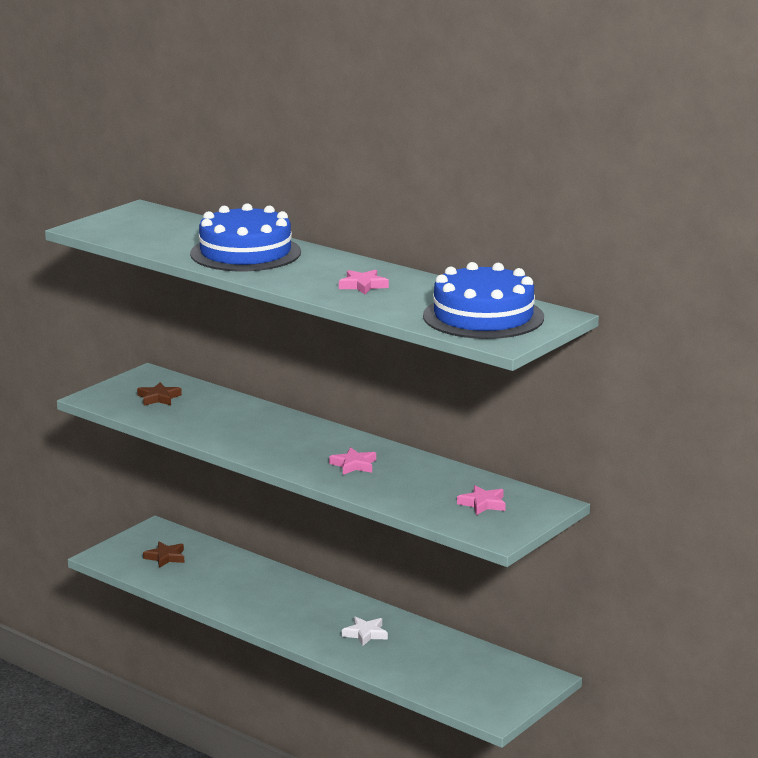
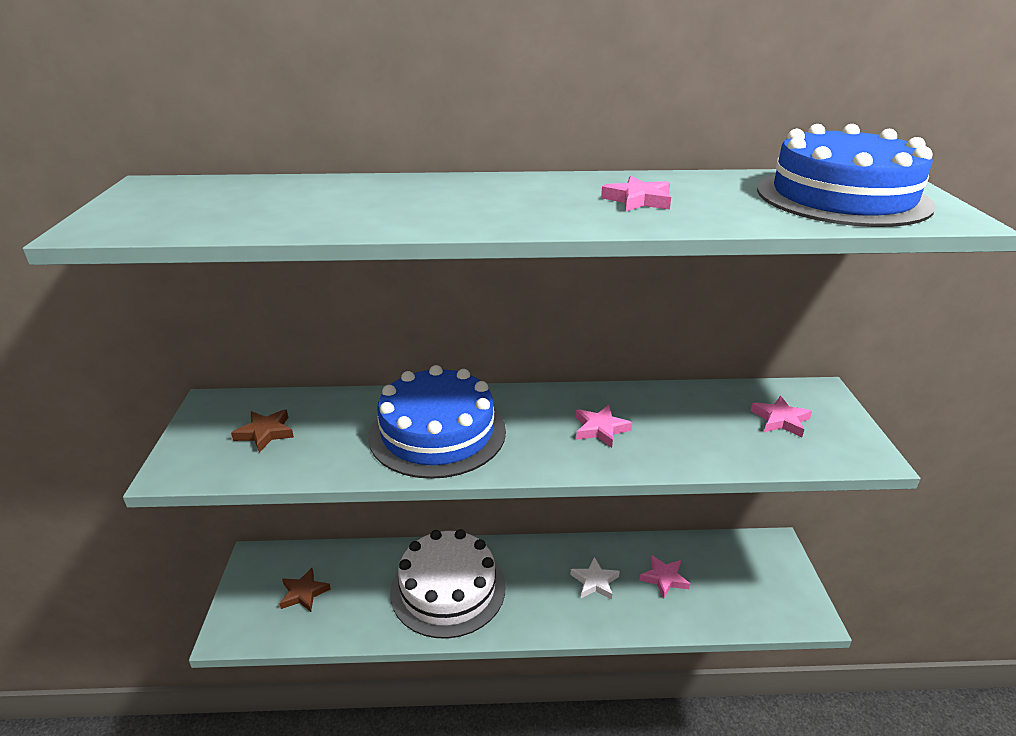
camera: 40 degrees left, 10 degrees up
blue cake [190,203,301,271] -> blue cake moved to [368,365,506,479]
none -> white cake [390,529,506,639]
none -> pink star [639,555,690,599]

